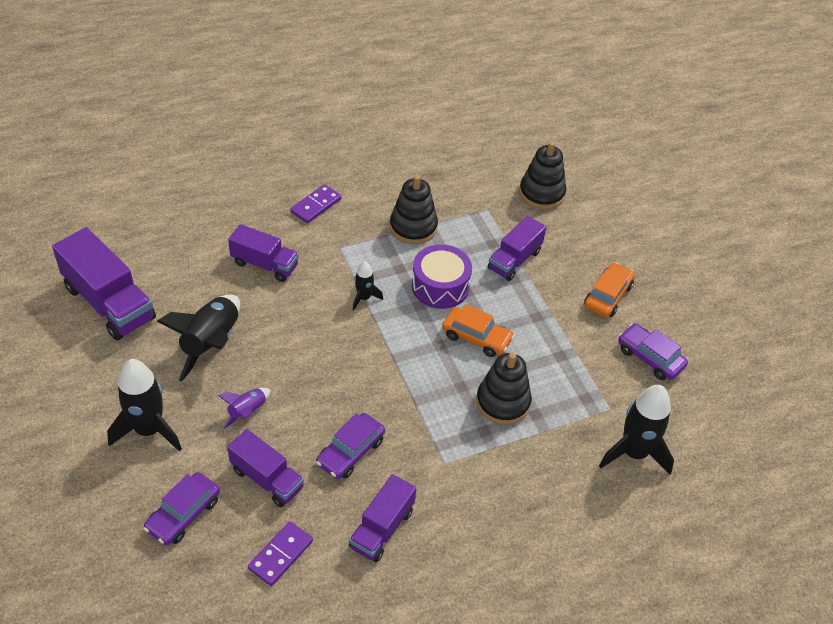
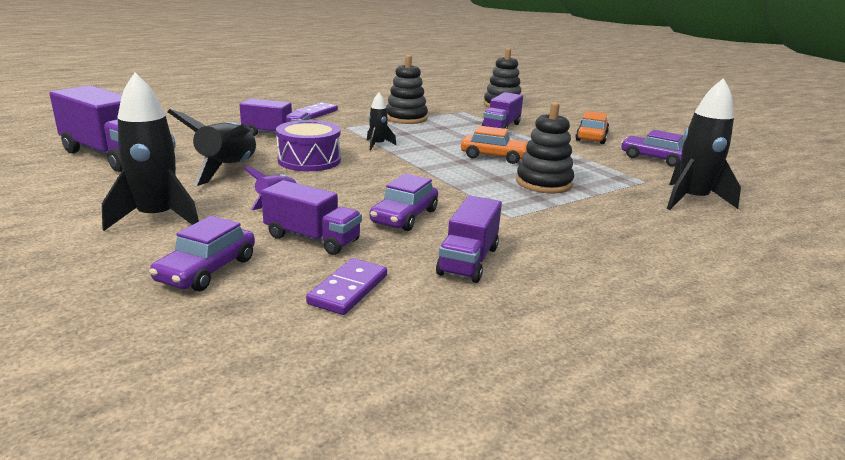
camera: 10 degrees left, 25 degrees down
purple drum [412,244,472,309] -> purple drum moved to [276,120,341,171]

